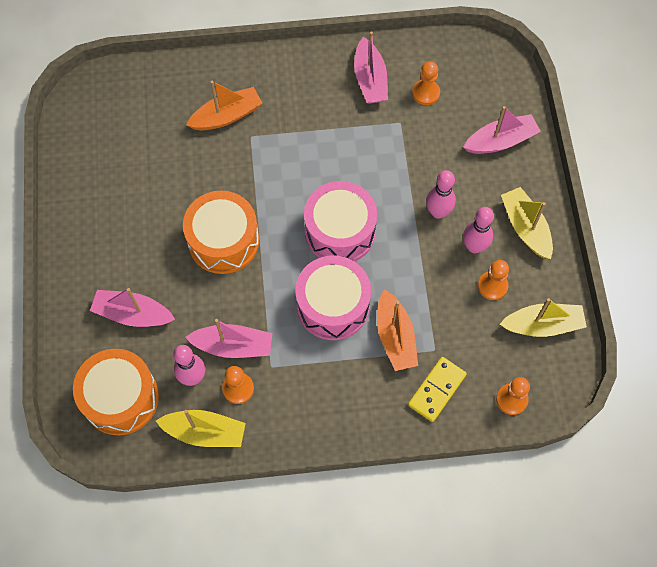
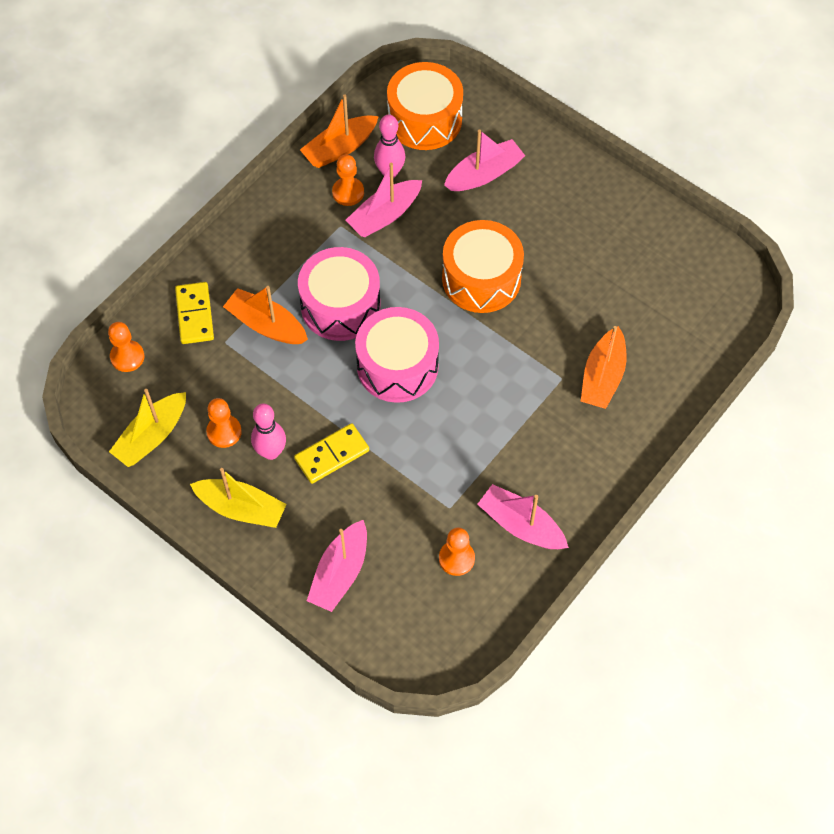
camera: 135 degrees right, 5 degrees down
yellow boat [156,410,246,447] -> orange boat [300,94,379,168]
pink bowling pin [426,170,456,219] -> yellow domino [294,423,369,484]

